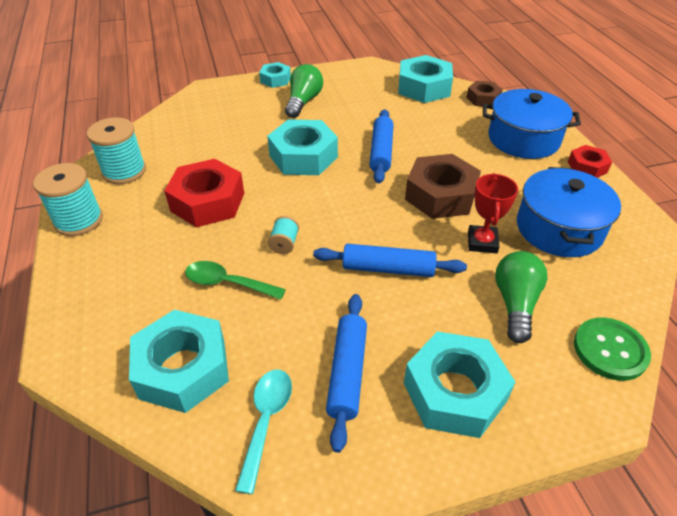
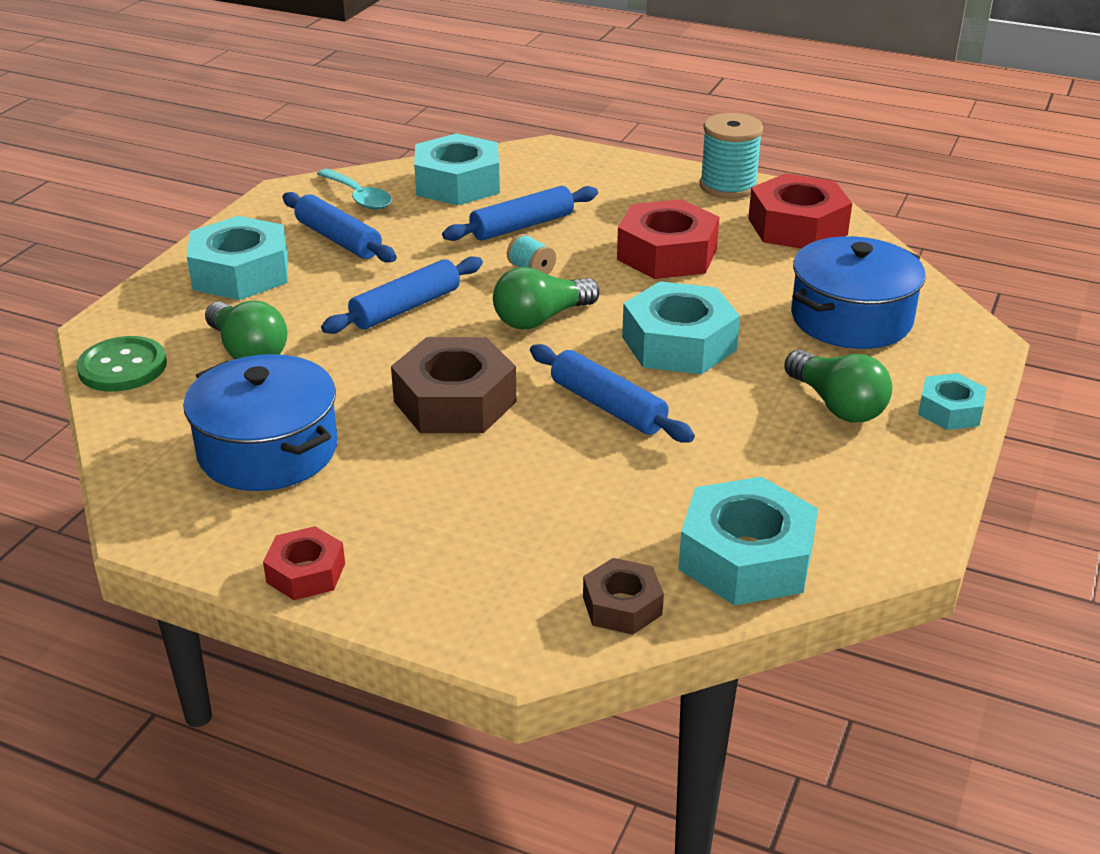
camera: 130 degrees right, 10 degrees down
turquoise spool [87,117,146,184] -> red nut [748,173,852,249]
green spoon [185,261,286,300] -> blue rolling pin [442,186,598,241]
red trophy [468,173,518,253] -> none
blue pot [483,89,581,159] -> blue pot moved to [791,236,926,349]
none -> green light bulb [493,267,600,330]

